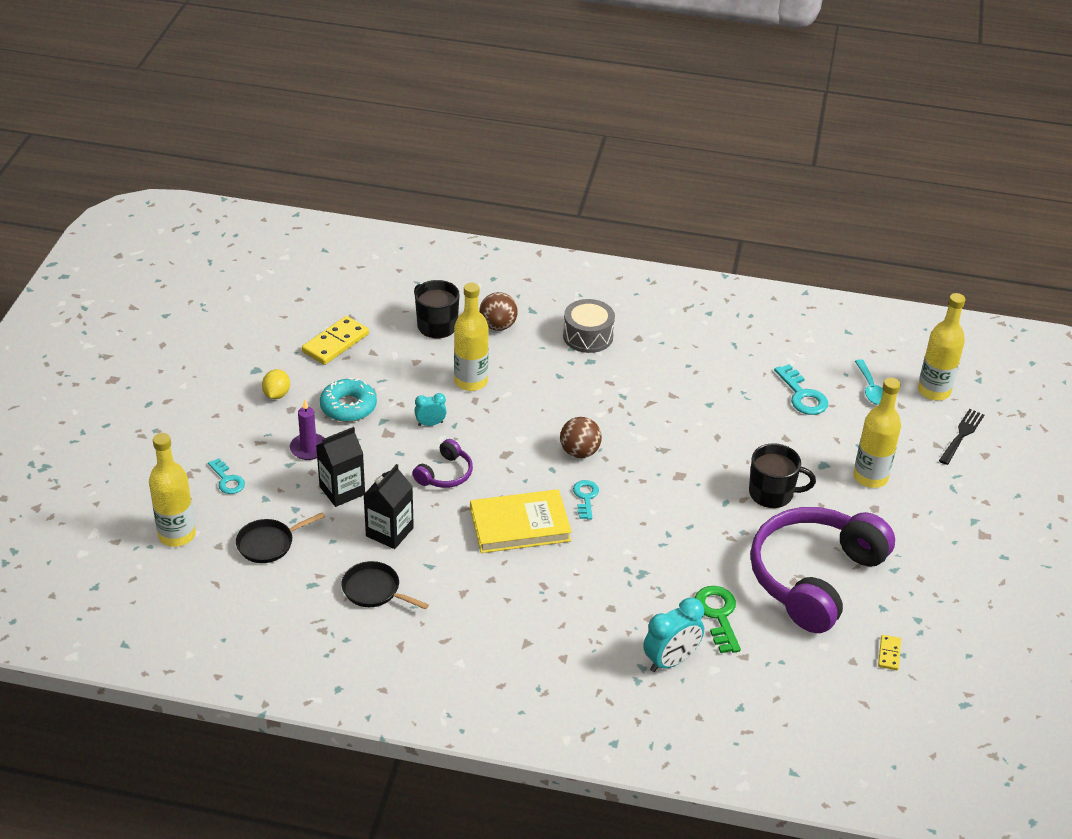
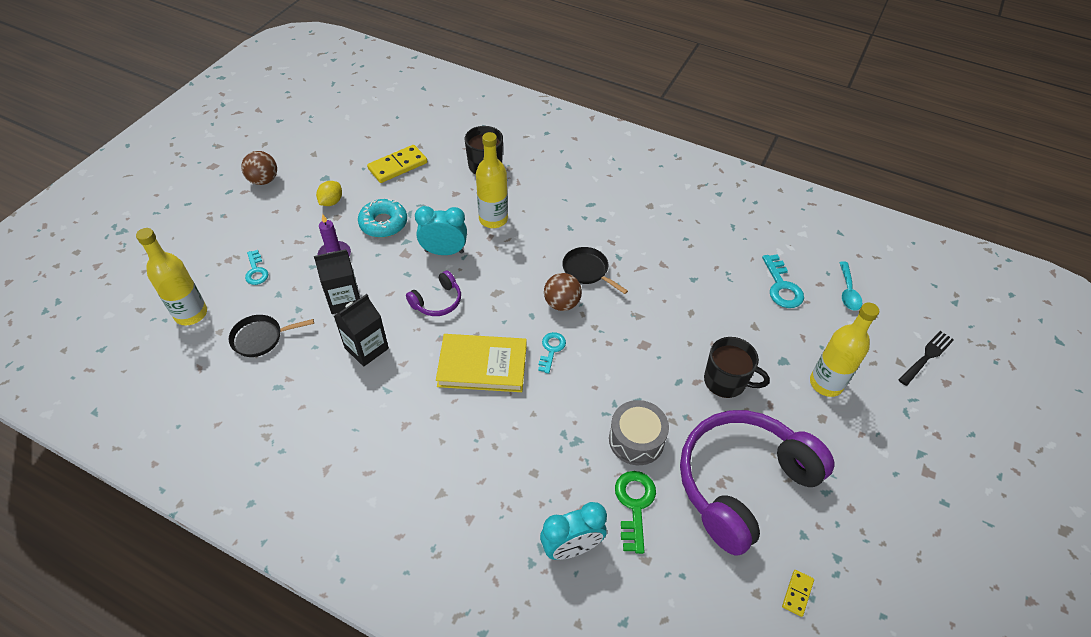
camera: 15 degrees right, 10 degrees up
black pan [342,561,429,610] -> black pan moved to [562,247,628,294]
turquoise clock [415,393,447,426] -> turquoise clock [415,206,467,255], size x1.77
brown ball [479,292,518,331] -> brown ball moved to [241,151,277,185]
grey drum [563,299,615,353] -> grey drum moved to [609,400,669,465]
yellow bottle [918,293,965,401] -> none

